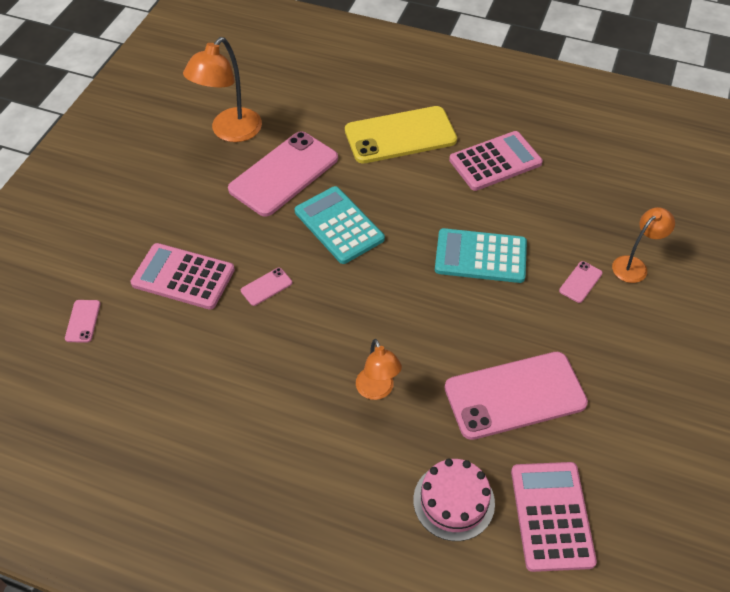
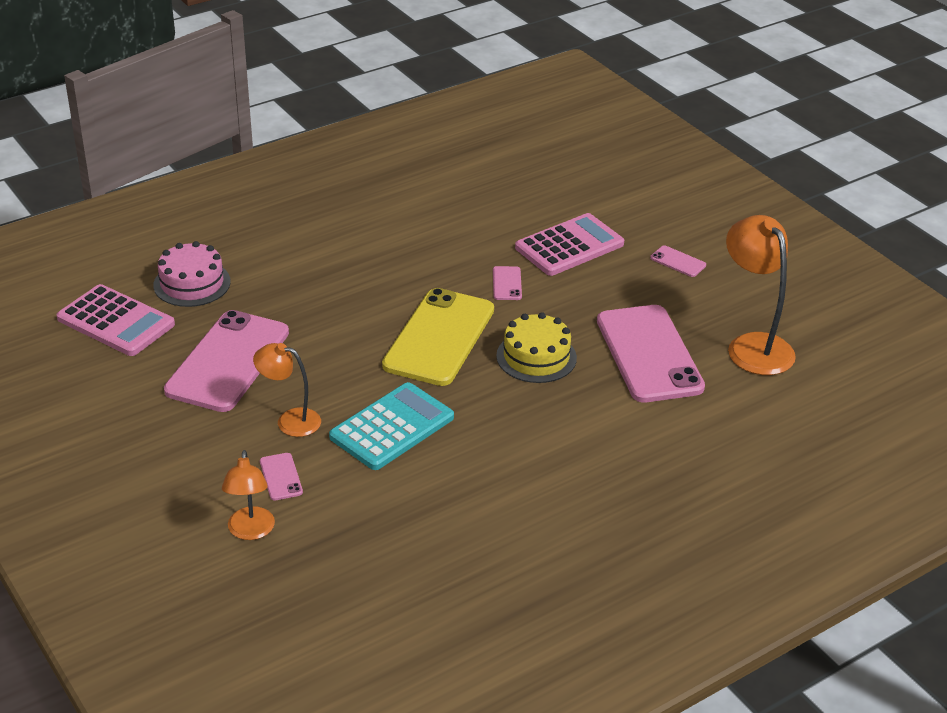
camera: 125 degrees right, 15 degrees down
pink phone [65,300,100,343] -> pink phone moved to [650,245,706,277]
turquoise calculator [295,186,385,264] -> yellow cake [496,312,577,383]
yellow phone [345,106,457,163] -> yellow phone moved to [382,288,494,386]
orange lamp [356,339,402,400] -> orange lamp moved to [253,343,321,437]
pink calculator [449,131,543,191] -> none

